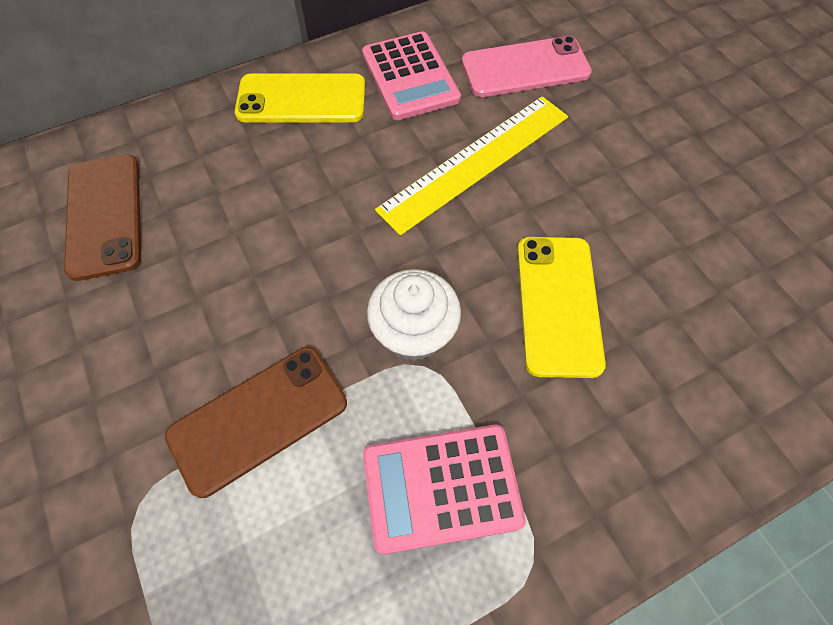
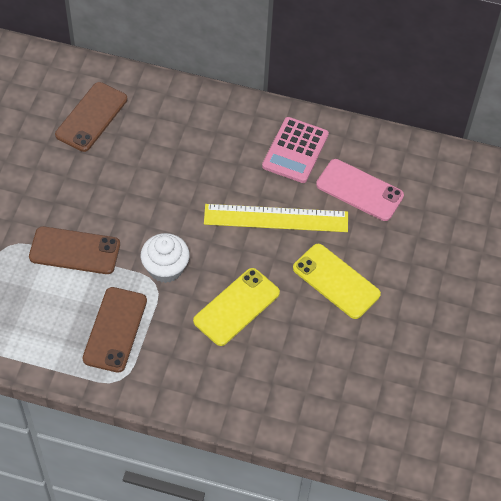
camera: 40 degrees right, 5 degrees down
yellow phone [235,73,365,122] -> yellow phone moved to [293,244,381,319]
pink calculator [363,425,526,554] -> brown phone [82,287,147,373]

